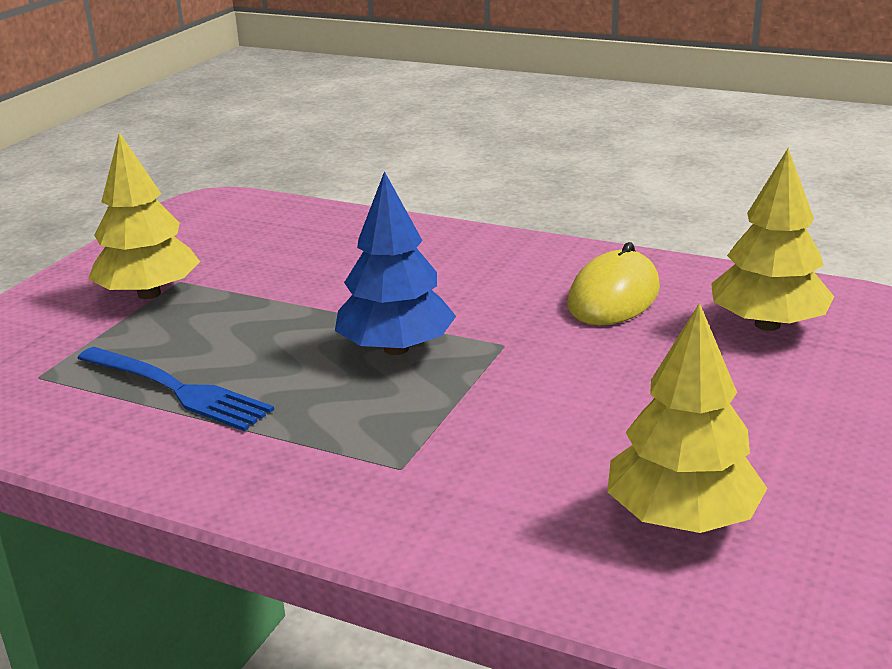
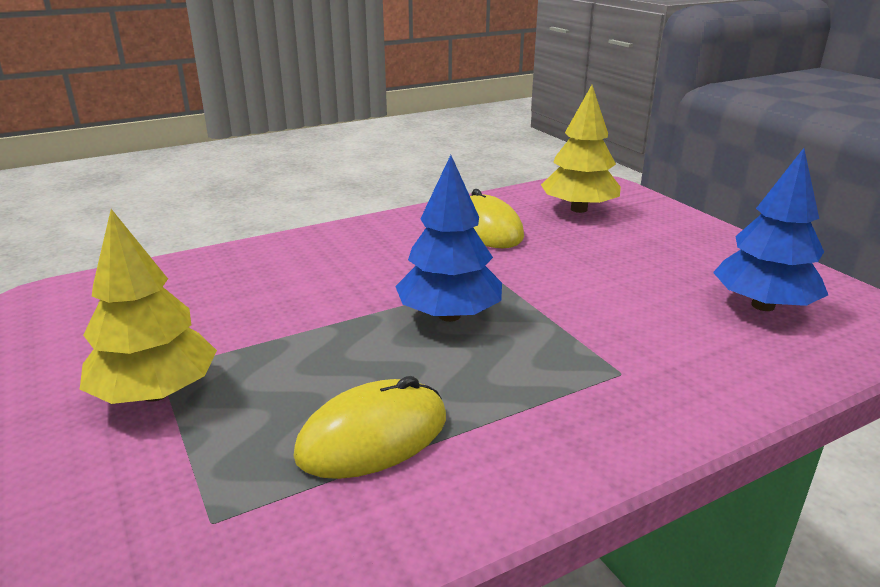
camera: 55 degrees left, 0 degrees up
blue fork [77,347,274,431] -> yellow mouse [293,376,446,479]
yellow tree [607,303,768,533] -> blue tree [713,148,828,311]

